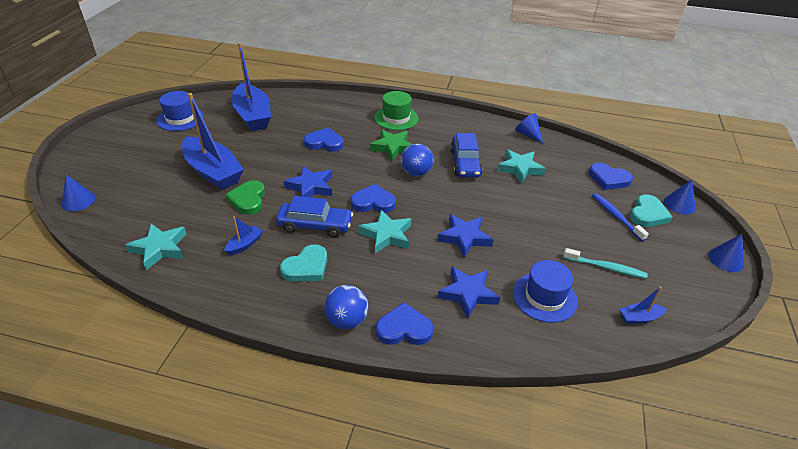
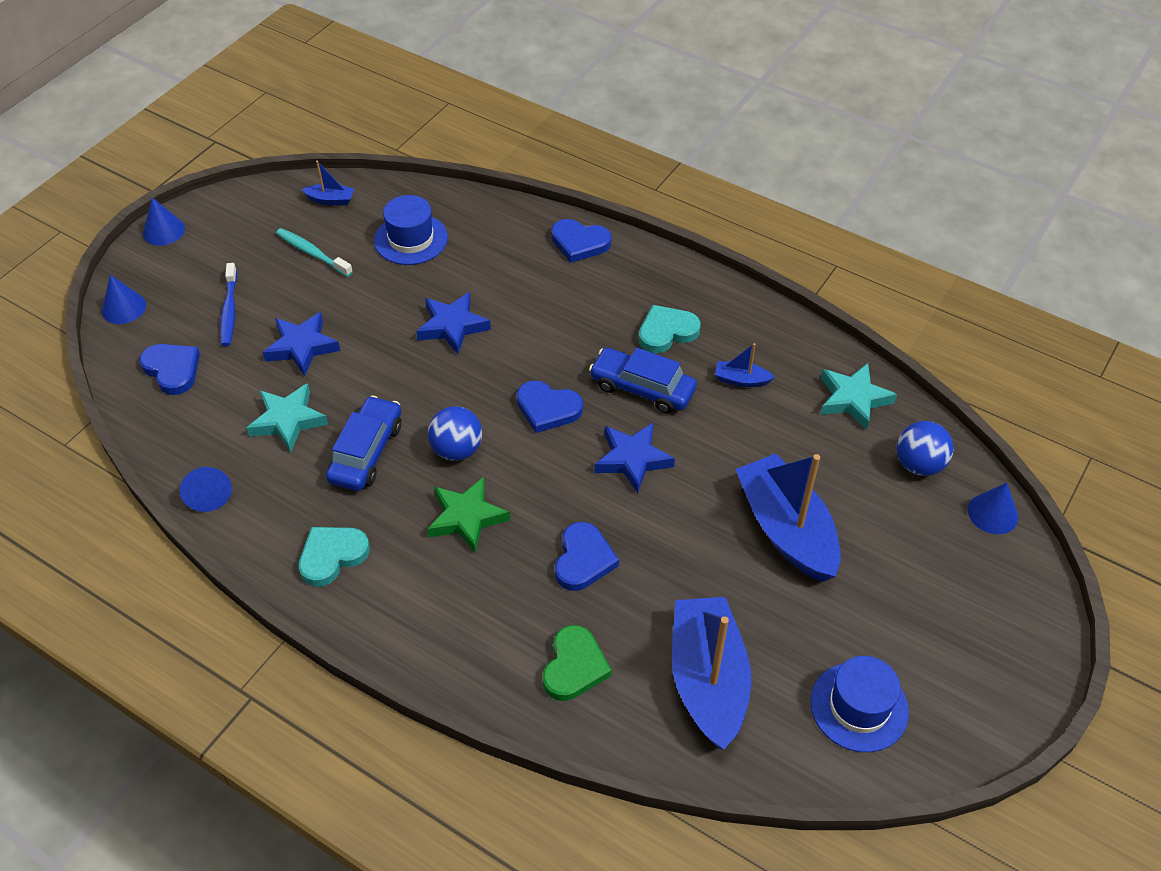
camera: 160 degrees left, 10 degrees up
blue boat [224,216,263,255] -> blue boat turned 45 degrees clockwise [715,343,774,387]
green heart [225,180,265,215] -> green heart moved to [543,625,612,701]
blue heart [304,128,344,152] -> blue heart turned 105 degrees counterclockwise [555,522,619,591]
blue ball [324,285,368,329] -> blue ball moved to [896,421,954,476]
turquoise star [358,210,411,253] -> none
green hat [374,91,419,130] -> none
blue star [438,266,500,319] -> blue star moved to [263,312,341,376]
turquoise heart [630,195,673,227] -> turquoise heart moved to [299,527,370,587]

